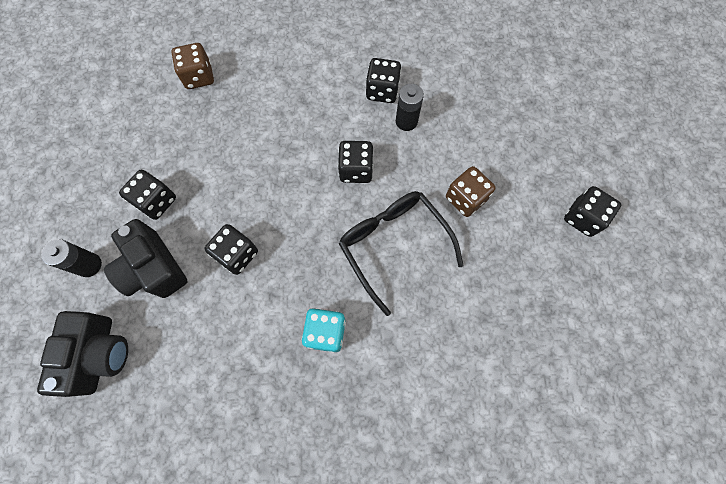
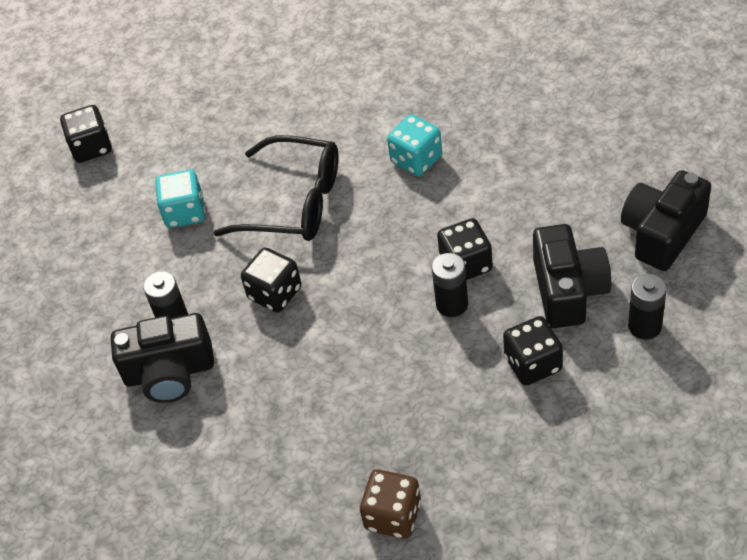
camera: 140 degrees left, 20 degrees down
black glasses [339,191,463,316] -> black glasses turned 75 degrees counterclockwise [214,135,338,241]
black dice [366,58,401,103] -> black camera [111,313,214,403]
brown dice [446,166,496,217] -> turquoise dice [155,170,205,228]
none -> black battery [432,253,468,317]

